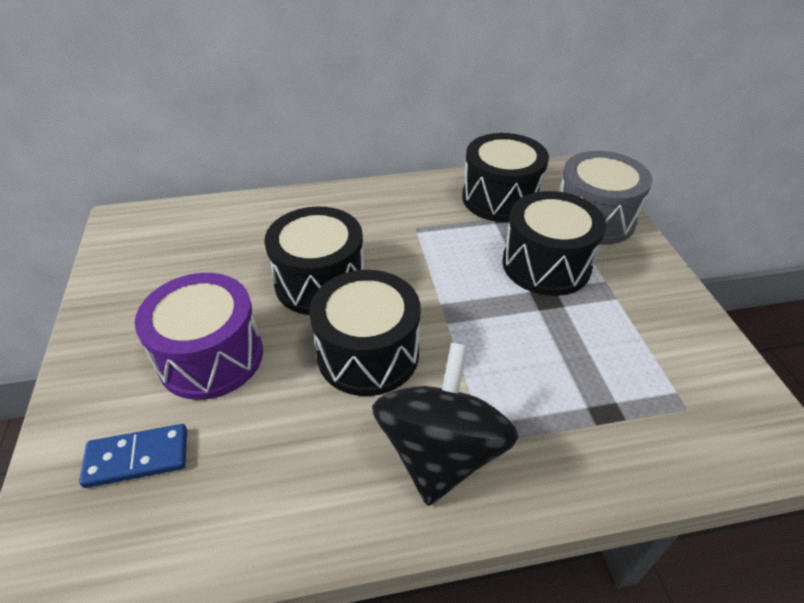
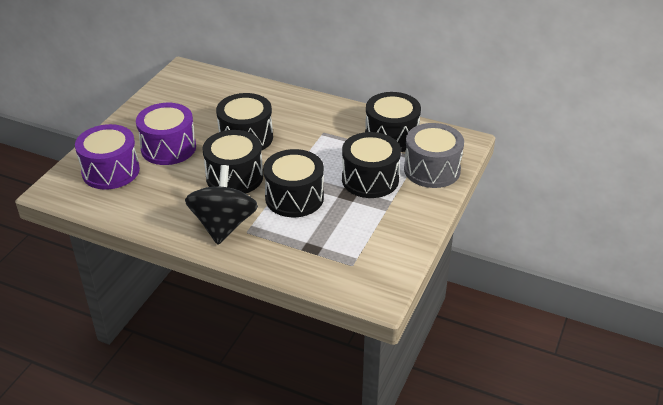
camera: 35 degrees right, 5 degrees down
blue domino [79,424,187,488] -> purple drum [75,124,140,190]
black spinning top [372,343,519,506] -> black spinning top turned 45 degrees counterclockwise [185,165,258,245]
none -> black drum [263,149,324,217]

